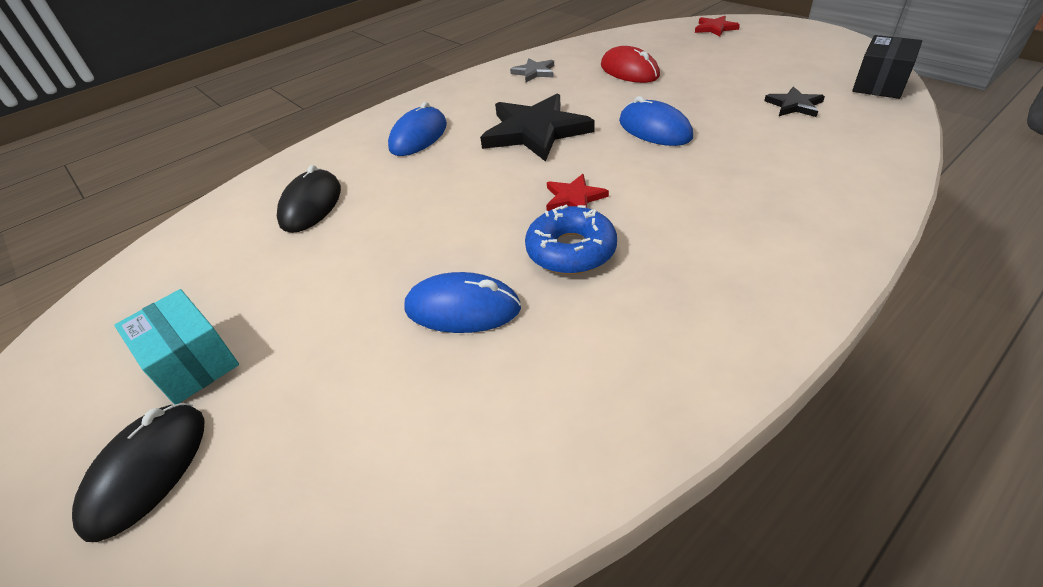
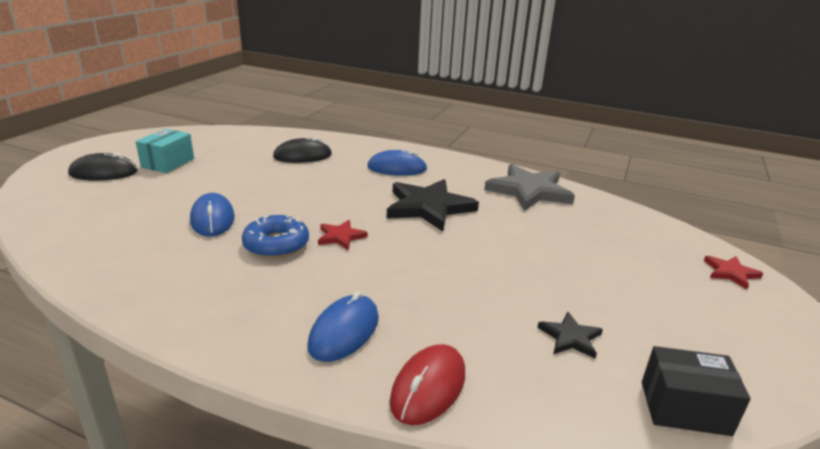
camera: 60 degrees right, 15 degrees down
grey star [510,58,554,82] -> grey star [484,164,575,211], size x2.05
red mouse [601,46,660,83] -> red mouse moved to [390,344,465,425]
blue mouse [619,96,693,146] -> blue mouse moved to [308,291,379,362]

